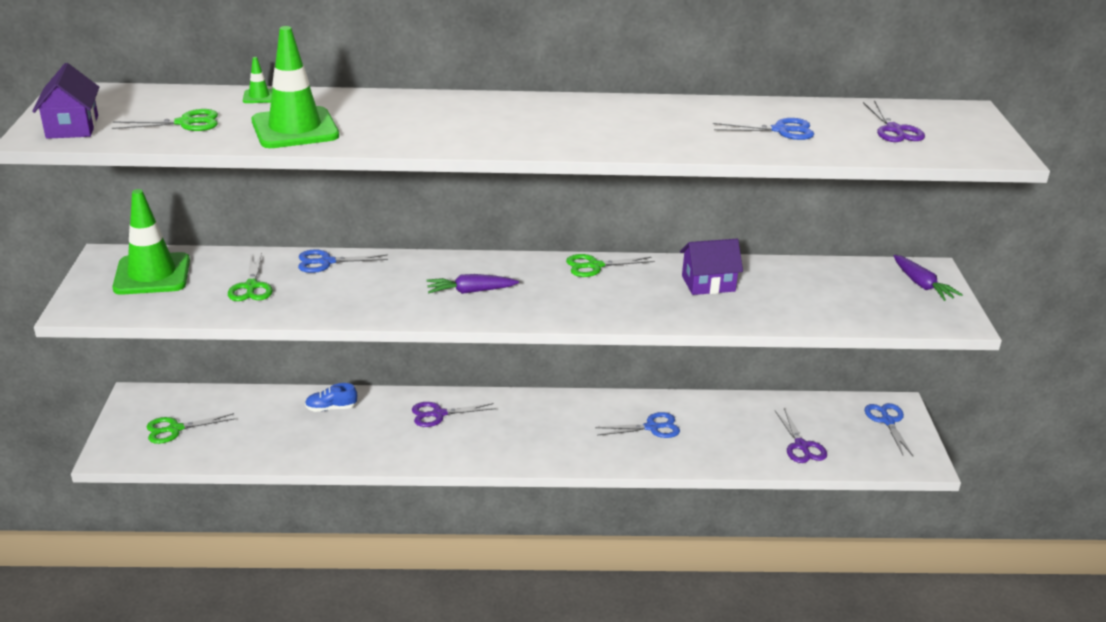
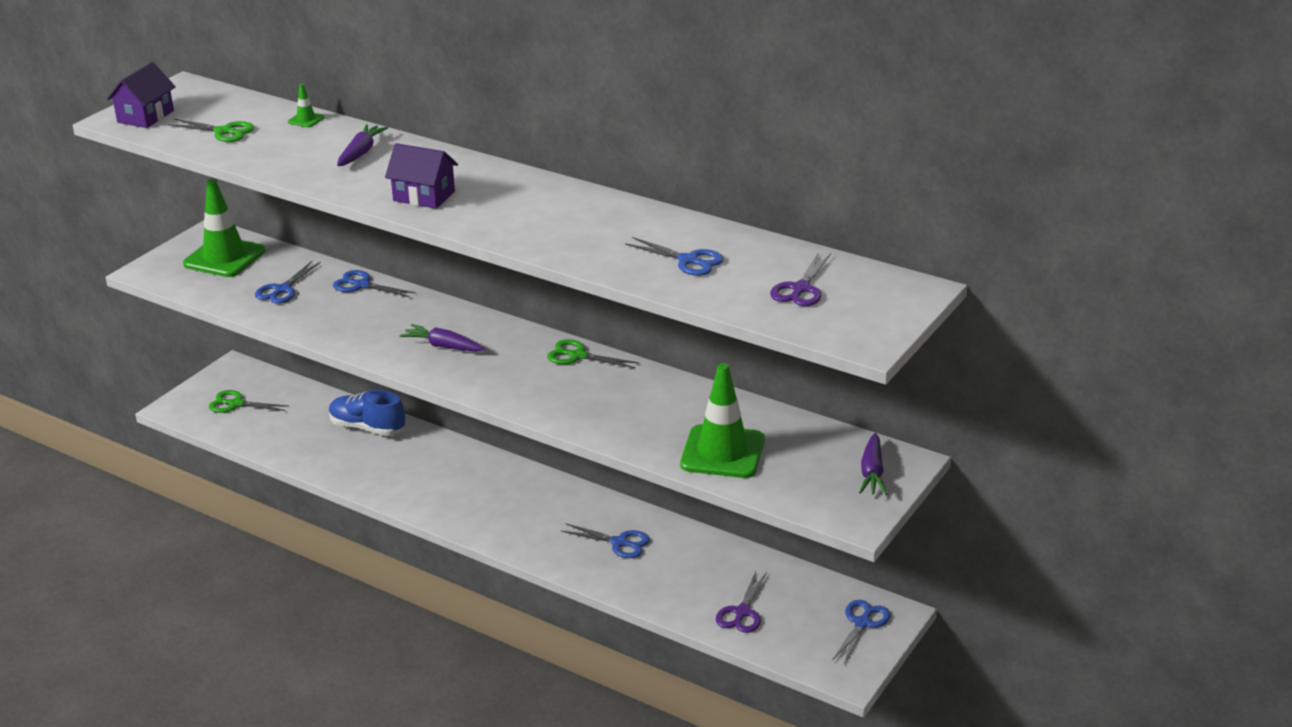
camera: 35 degrees right, 0 degrees up
green scissors [228,253,273,301] -> blue scissors [255,261,321,304]
green traffic cone [251,26,339,148] -> green traffic cone moved to [680,363,765,478]
blue shoe [305,383,357,412] -> blue shoe [329,390,405,436], size x1.69
purple scissors [412,402,496,427] -> none
purple house [680,239,743,295] -> purple house moved to [385,143,458,209]
none -> purple carrot [337,124,388,166]

